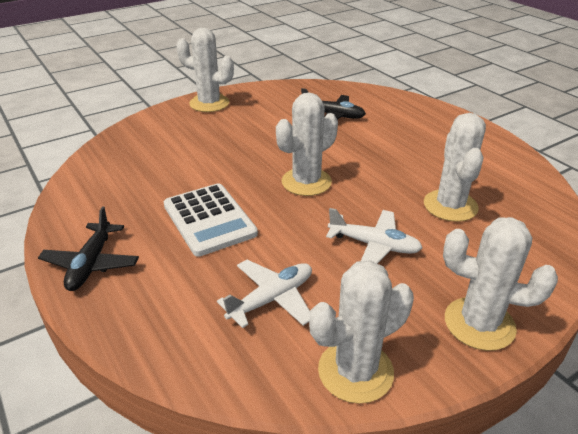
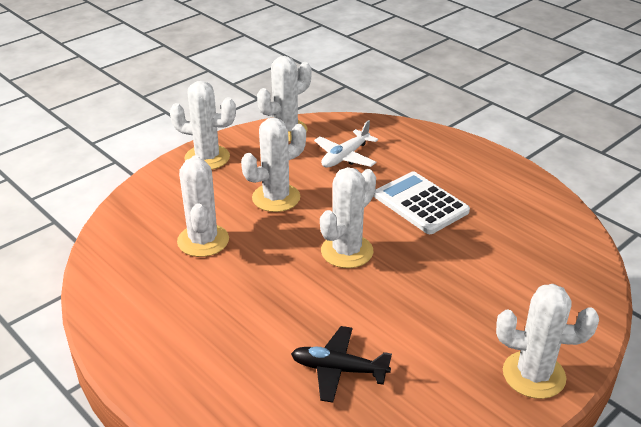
camera: 170 degrees right, 0 degrees up
black plane [38,206,139,291] -> none
white plane [326,208,422,264] -> white cactus [241,118,306,212]

